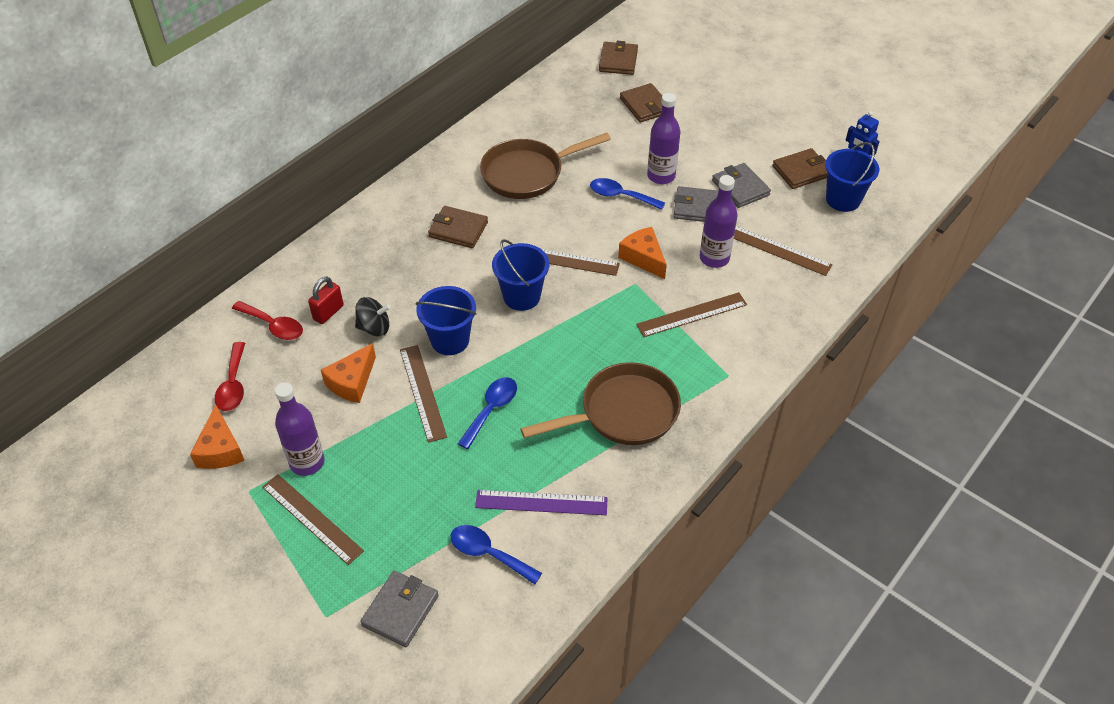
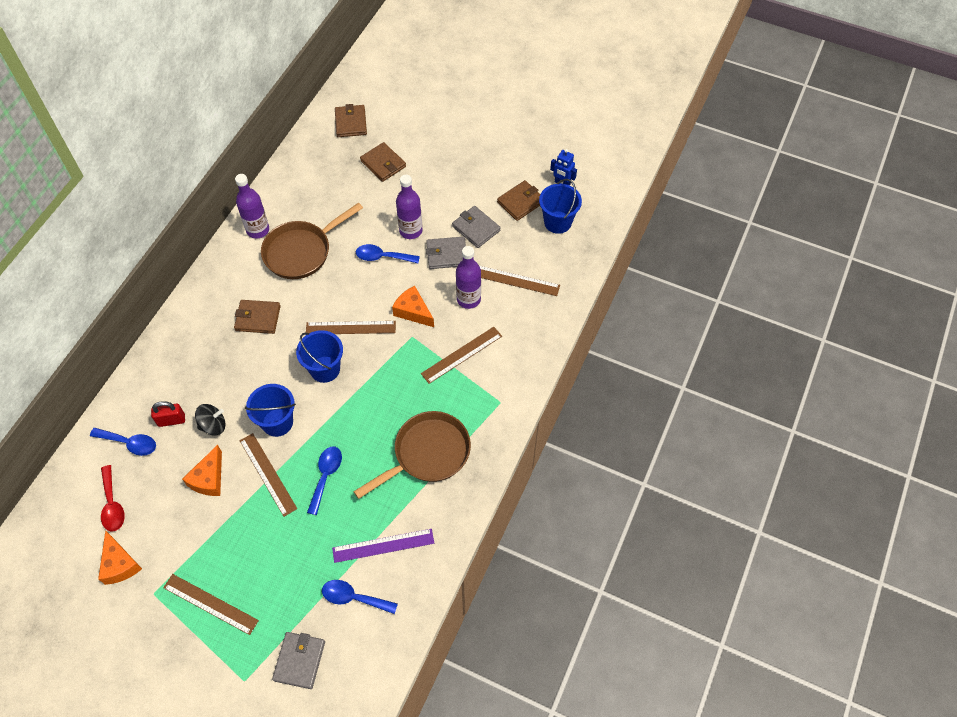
camera: 15 degrees left, 10 degrees up
red spoon [232,301,303,340] -> blue spoon [90,428,156,456]
purple bottle [275,382,325,476] -> purple bottle moved to [235,174,269,238]
red padlock [308,276,344,324] -> red padlock turned 60 degrees clockwise [151,401,185,427]

